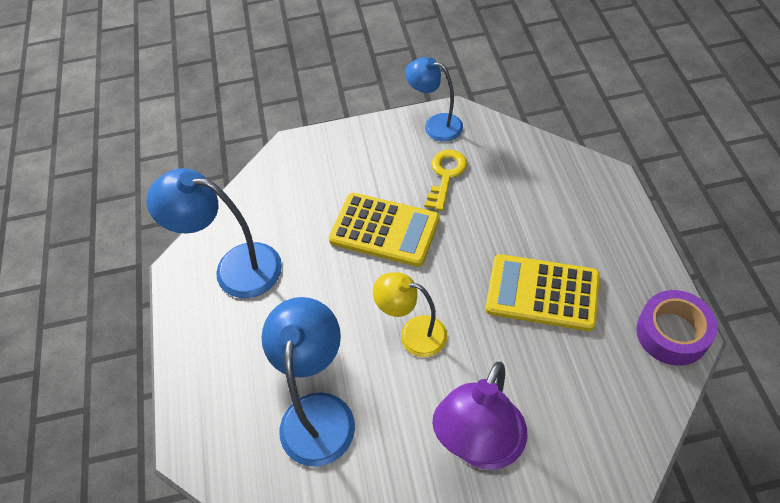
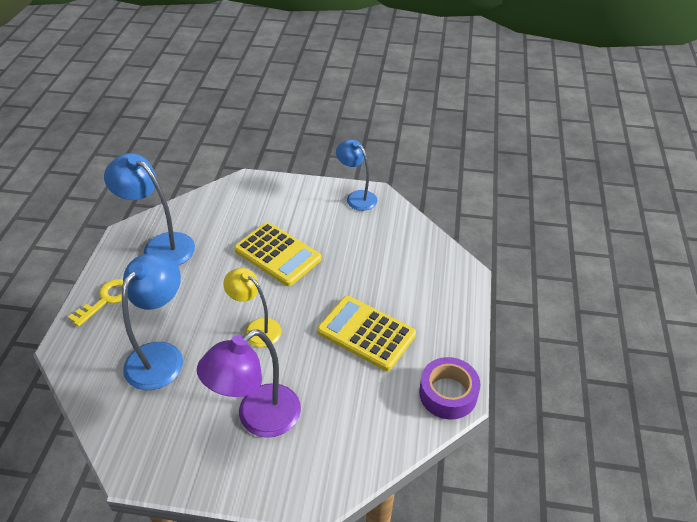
camera: 15 degrees right, 10 degrees down
yellow key [425,150,467,211] -> yellow key moved to [68,279,123,327]

